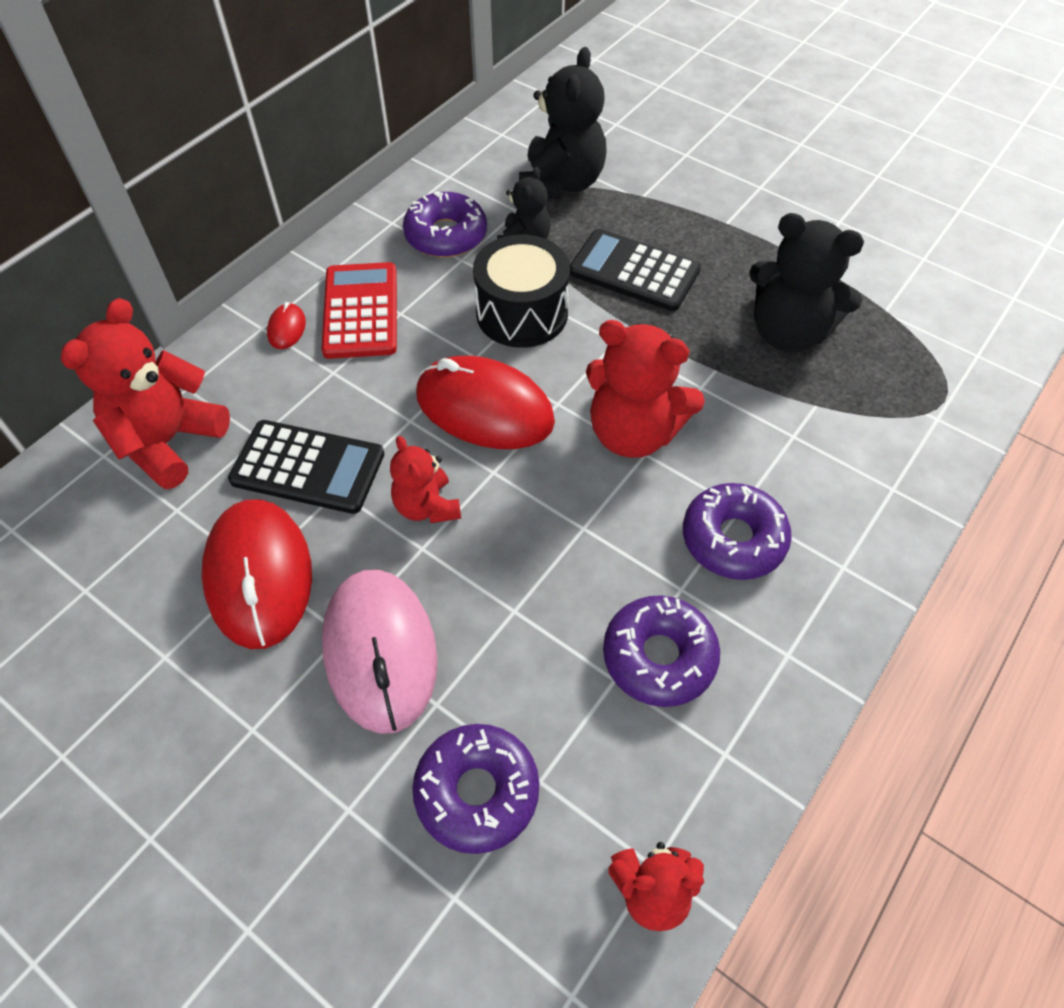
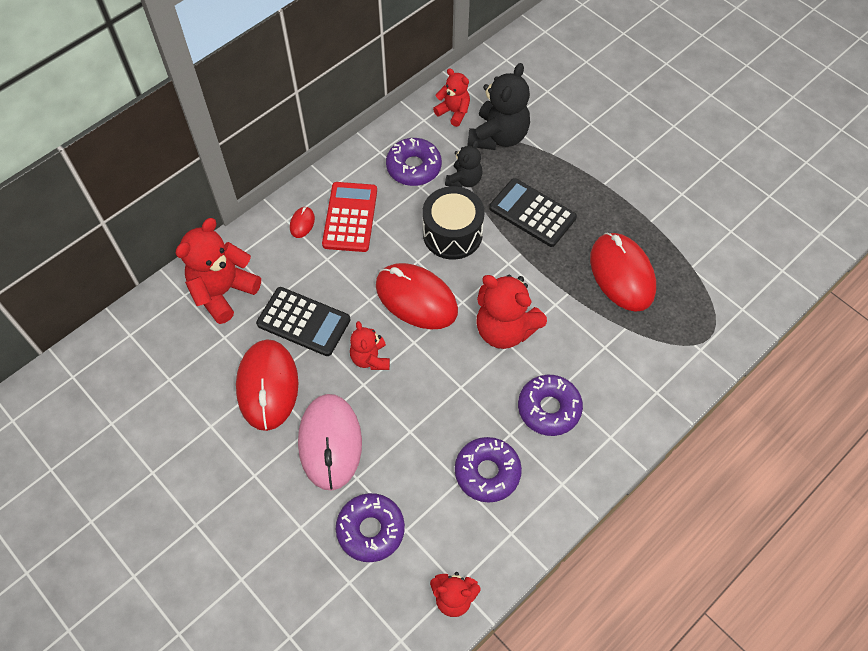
camera: 10 degrees right, 5 degrees up
black teddy bear [749,213,864,352] -> red mouse [590,233,656,312]
none -> red teddy bear [433,68,470,127]

